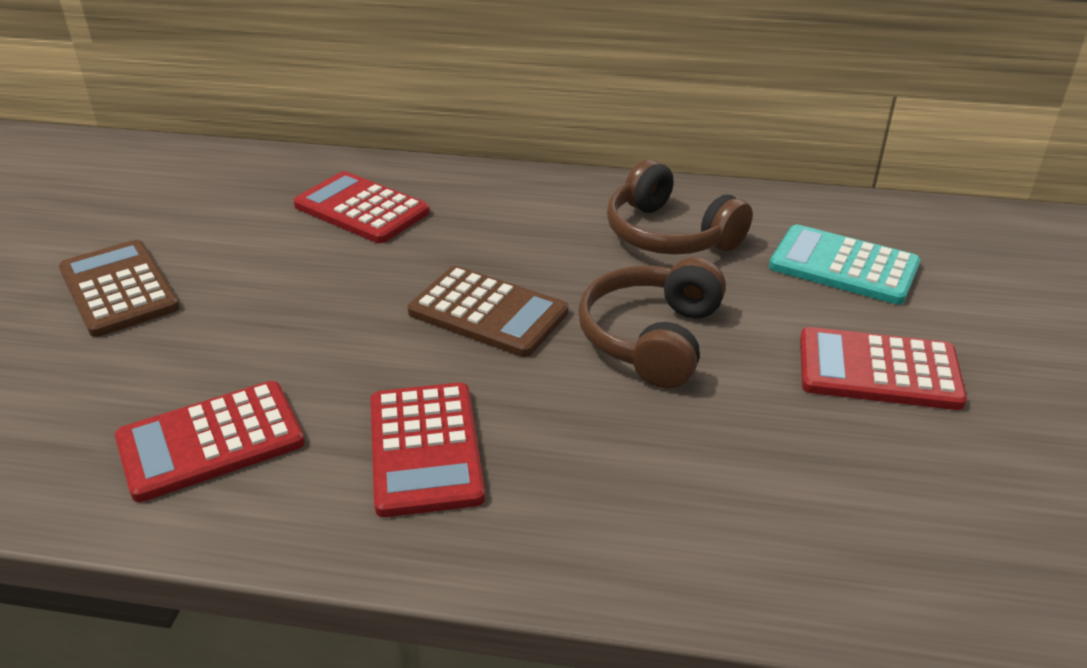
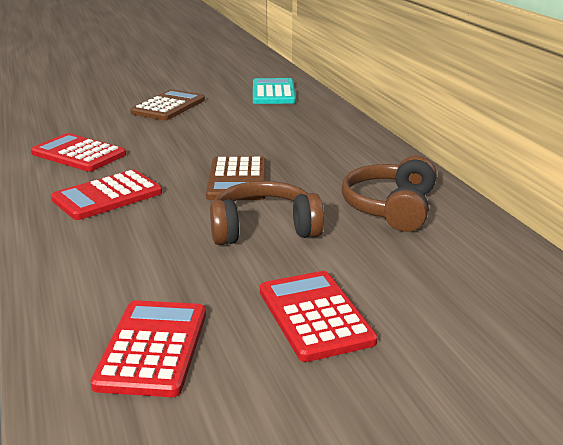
camera: 60 degrees right, 10 degrees down
red calculator [293,171,430,243] -> red calculator moved to [91,300,206,397]
turquoise calculator [769,225,920,304] -> turquoise calculator moved to [253,78,296,104]

